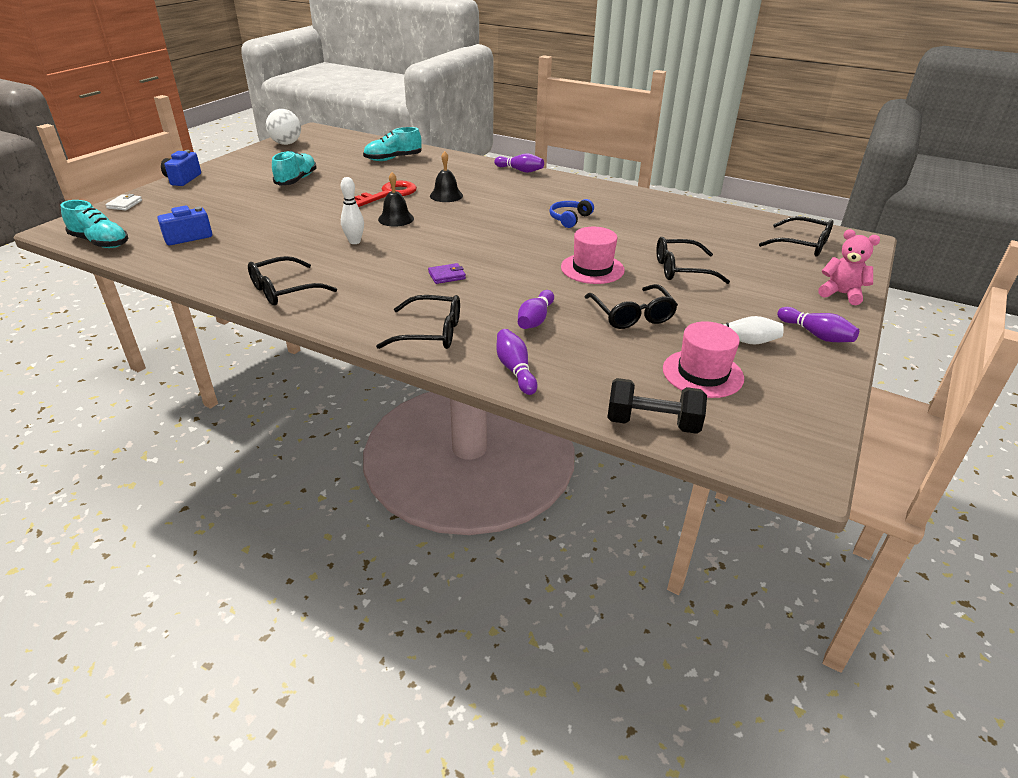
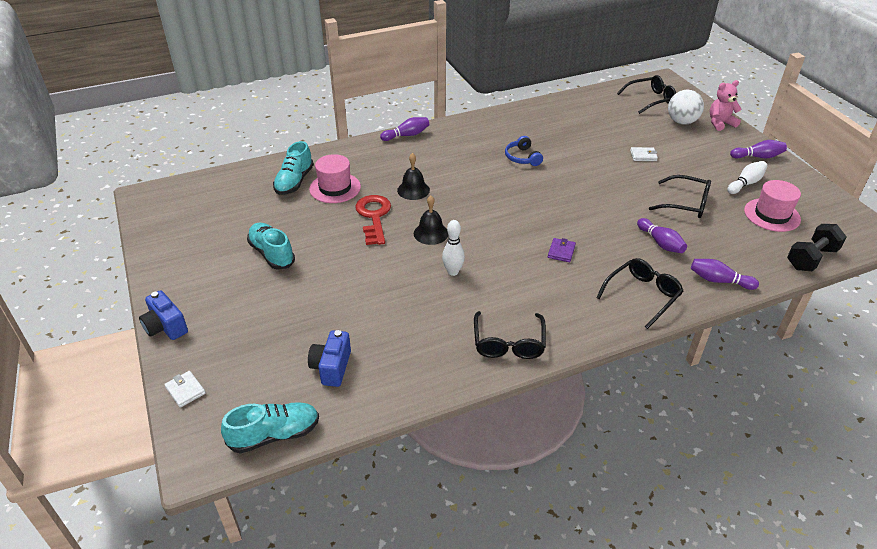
camera: 50 degrees left, 5 degrees up
white ball [266,109,301,145] -> white ball moved to [668,90,704,125]
pink hat [561,227,625,284] -> pink hat moved to [309,154,361,203]
black glasses [656,237,730,284] -> white wallet [630,147,658,161]

